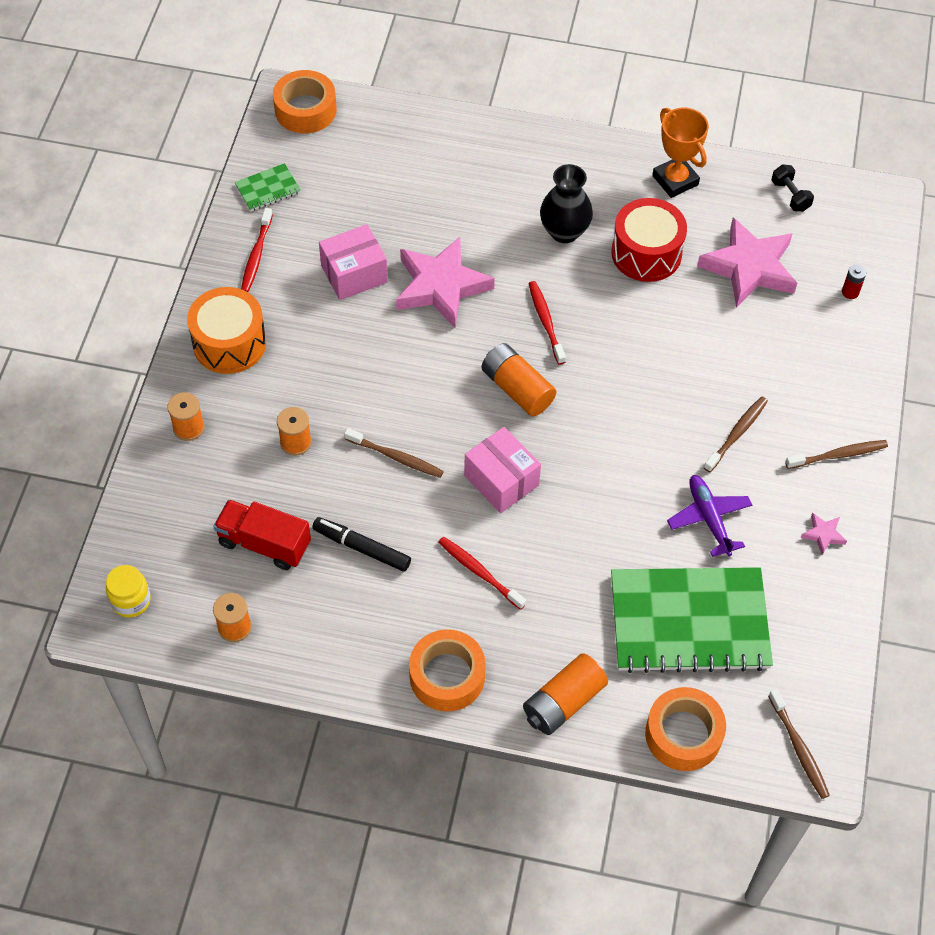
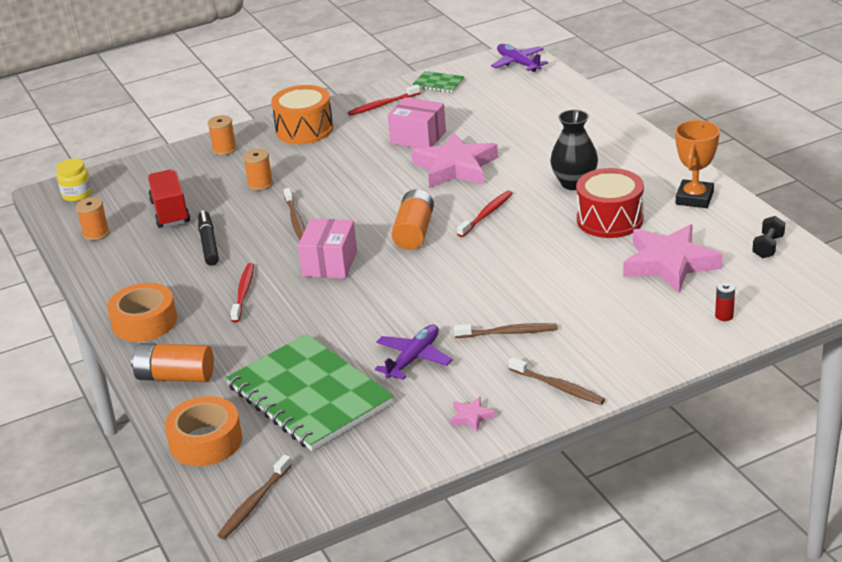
camera: 55 degrees right, 25 degrees down
orange tape [273,70,337,134] -> purple plane [491,44,548,72]

